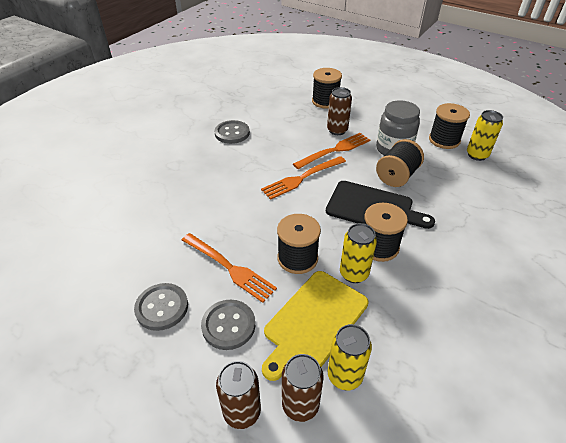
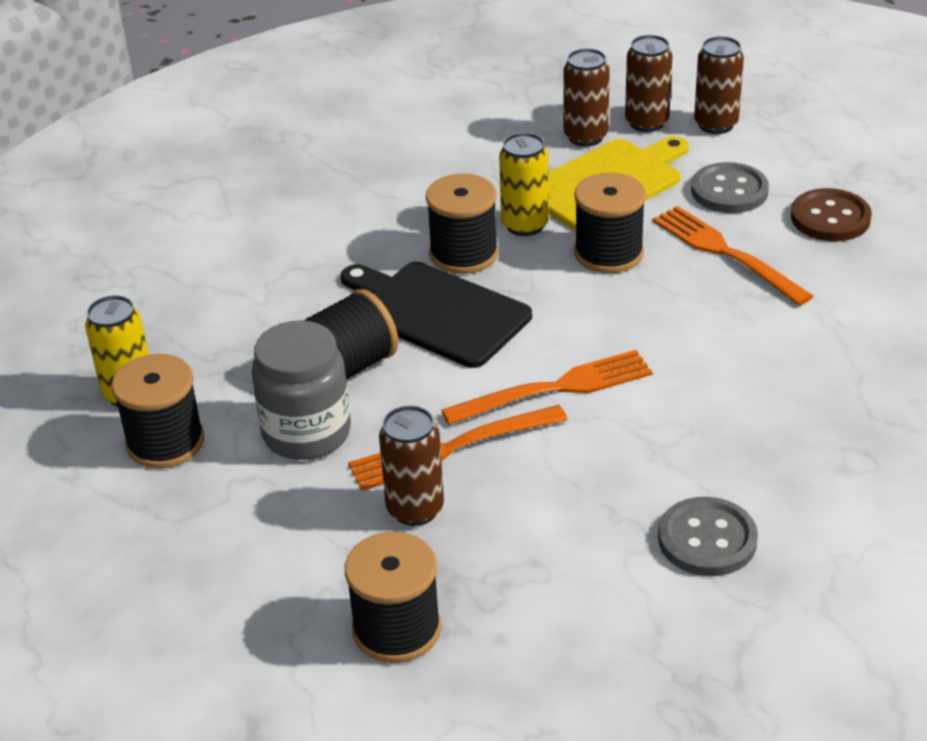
camera: 165 degrees left, 5 degrees down
grey button [134,283,188,331] -> brown button [791,188,872,241]
yellow can [328,324,372,391] -> brown can [564,48,610,147]

